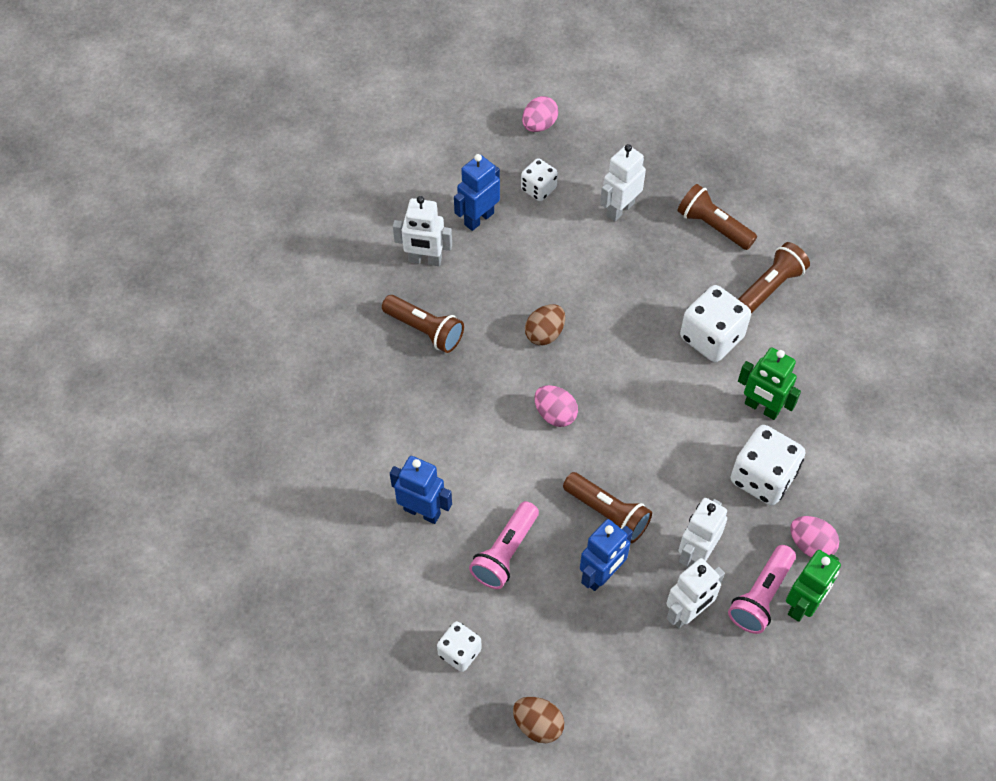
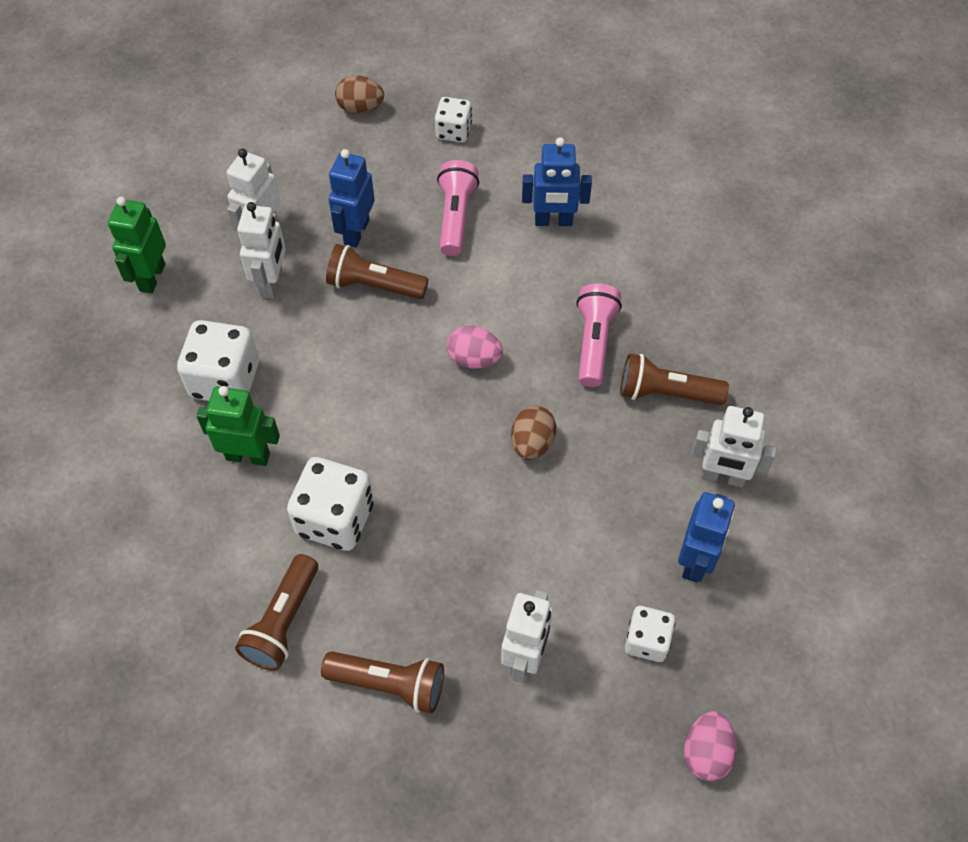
camera: 155 degrees right, 0 degrees up
white robot [393,196,452,266] -> white robot turned 150 degrees counterclockwise [691,406,776,488]
pink flashlight [728,545,796,634] -> pink flashlight moved to [576,283,622,387]
pink egg [790,516,839,557] -> none

